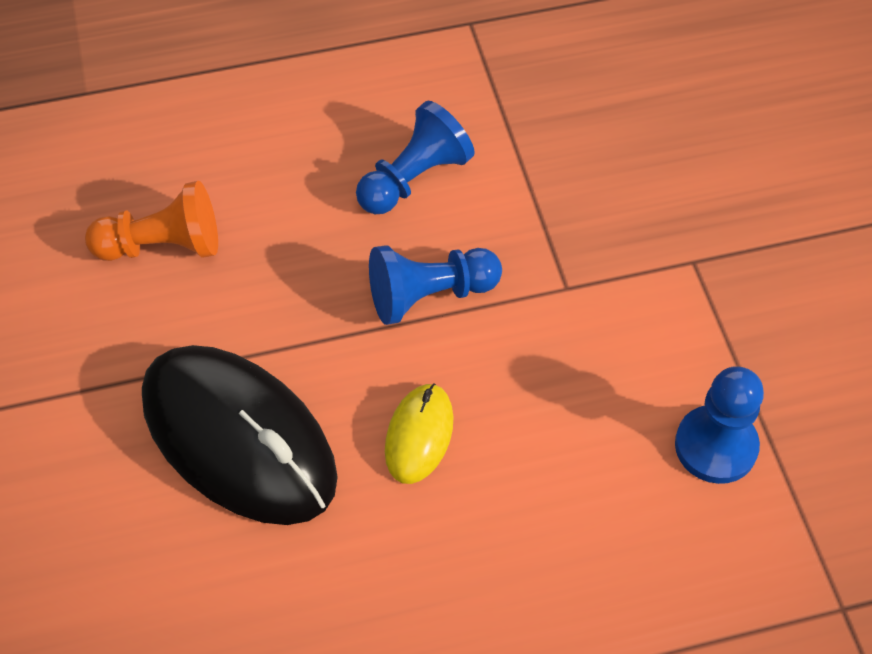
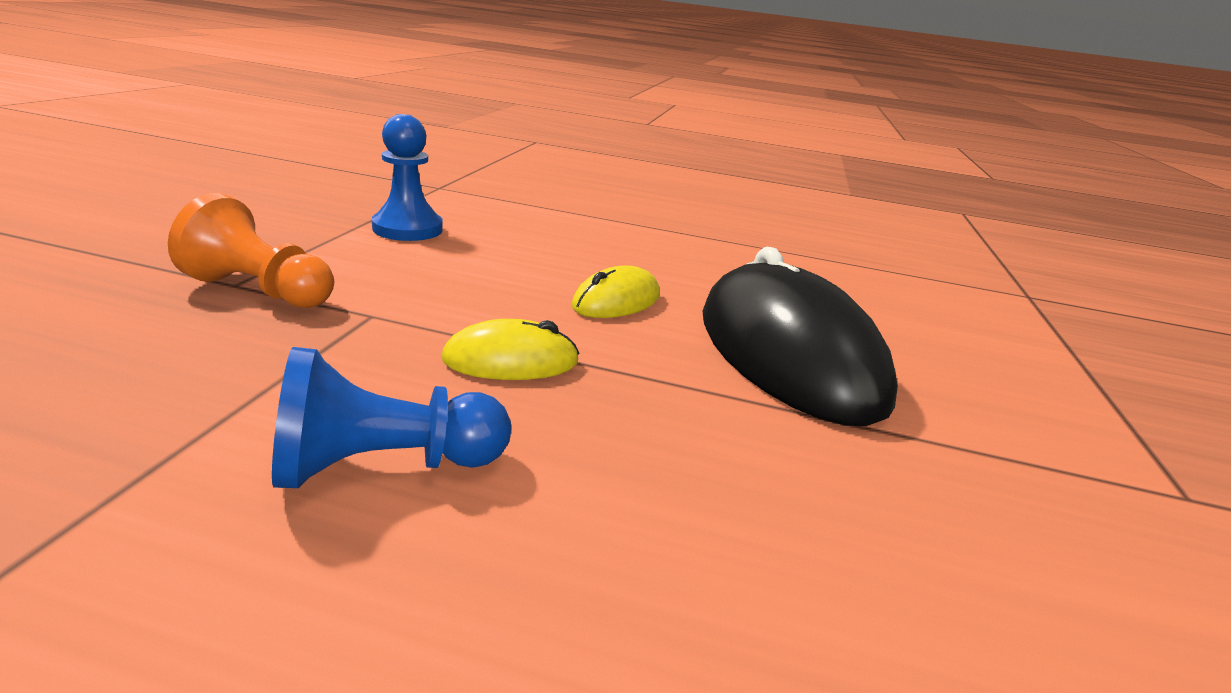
camera: 155 degrees left, 30 degrees down
orange pawn [85,181,218,261] -> orange pawn moved to [168,193,334,308]
blue pawn [369,245,502,325] -> yellow mouse [441,319,579,380]

